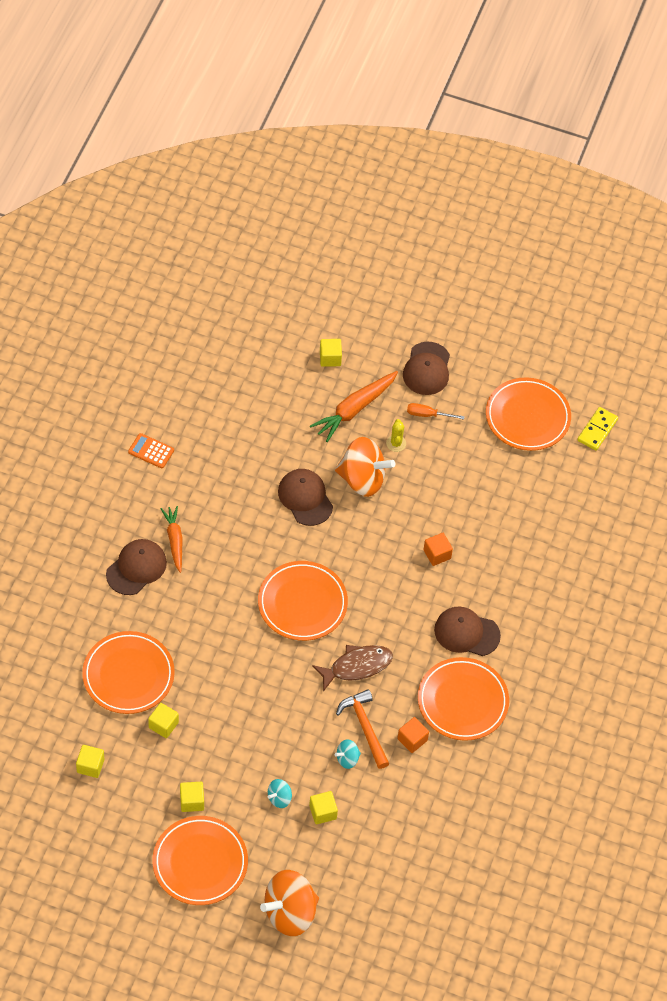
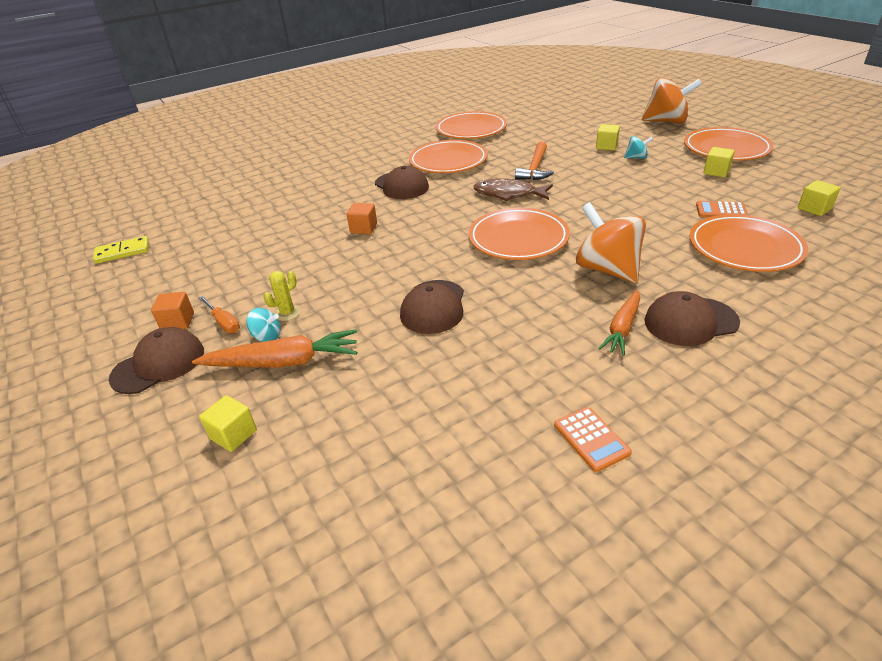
camera: 135 degrees left, 20 degrees down
yellow cube [148,703,179,738] -> orange calculator [696,201,748,218]
orange spinning top [335,437,395,497] -> orange spinning top moved to [576,202,646,283]
turquoise spinning top [335,739,361,769] -> turquoise spinning top moved to [246,308,281,342]
orange cube [397,717,429,753] -> orange cube moved to [151,292,194,329]
orange plate [486,377,571,451] -> orange plate moved to [435,111,507,139]

